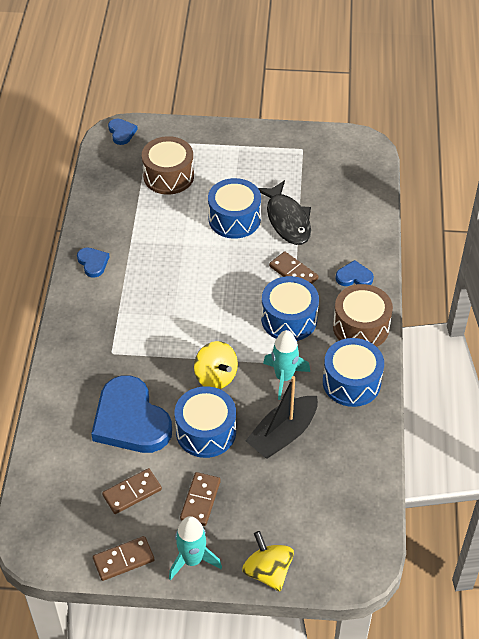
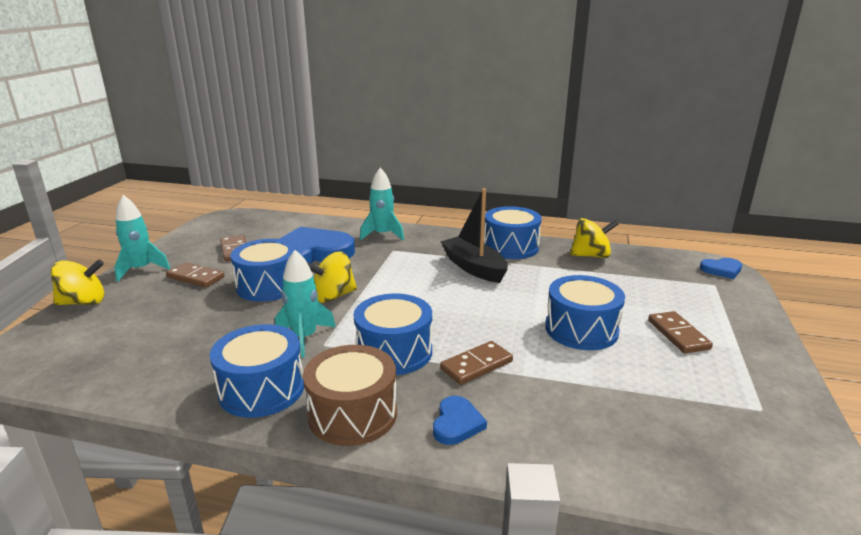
camera: 100 degrees right, 25 degrees down
blue heart [77,247,110,278] -> blue drum [484,206,542,259]
brown domino [93,536,155,581] -> brown domino moved to [648,311,713,353]
brown drum [142,136,194,195] -> none
black boat [246,376,318,458] -> black boat moved to [440,188,508,283]
black fish [258,180,311,245] -> none
none -> turquoise rocket [360,168,404,240]
none -> yellow spinning top [570,218,618,258]

